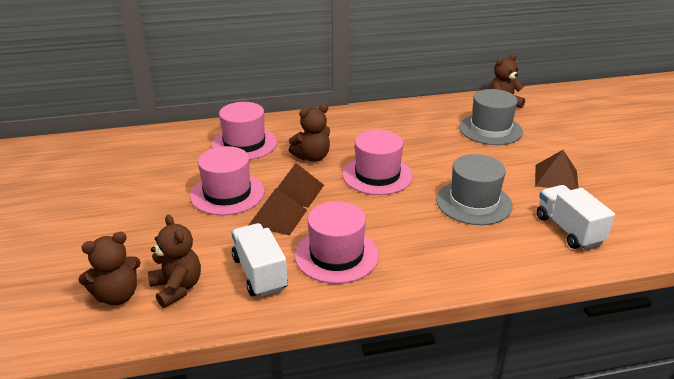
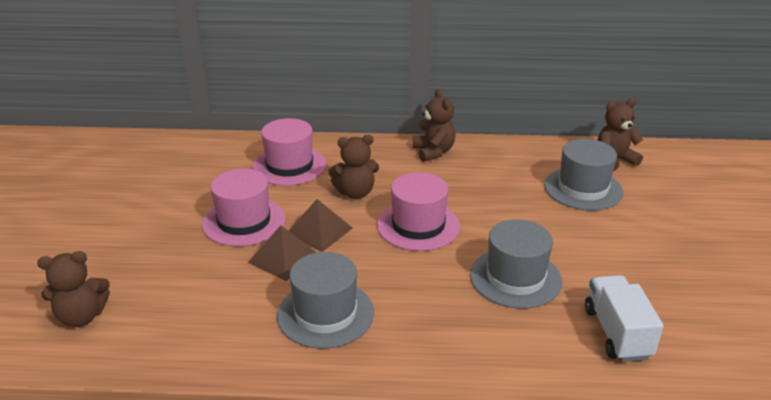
camera: 15 degrees right, 0 degrees up
brown teddy bear [148,214,201,308] -> brown teddy bear moved to [413,89,456,162]
white truck [232,223,288,297] -> none
pink hat [295,201,379,284] -> grey hat [277,252,374,349]
brown pyramid [535,150,578,190] -> none

